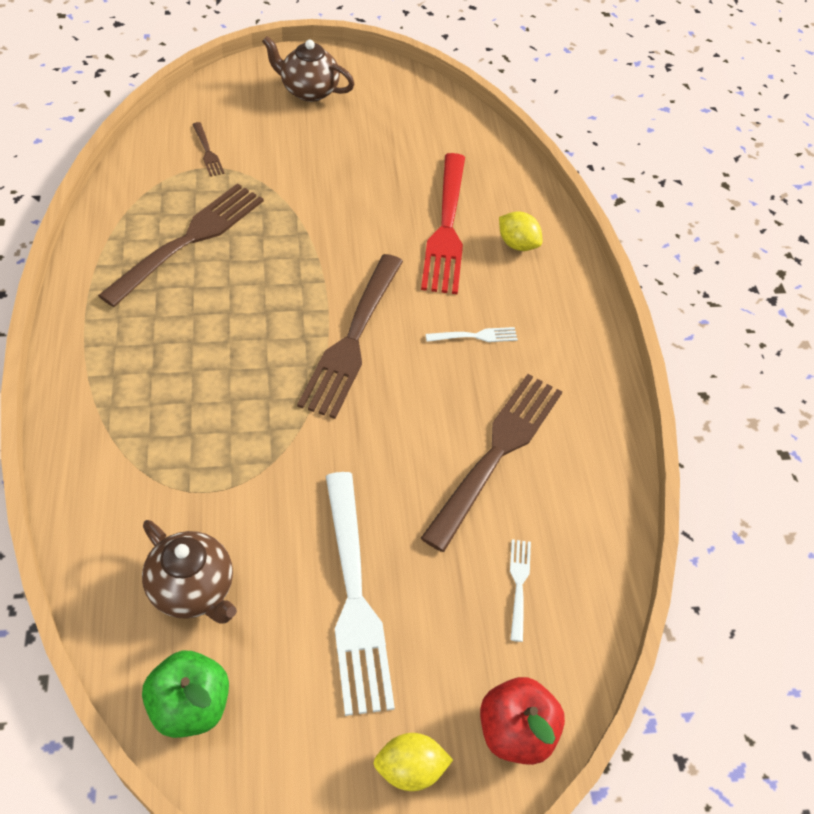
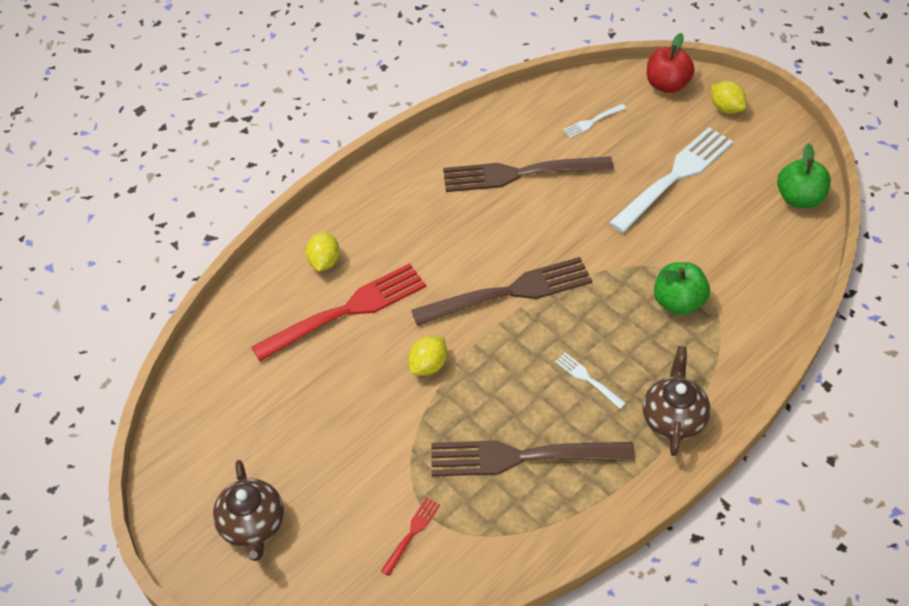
camera: 120 degrees left, 0 degrees up
brown teapot [142,520,237,624] -> brown teapot moved to [643,346,711,456]
brown fork [192,122,225,177] -> red fork [381,497,440,576]
white fork [426,327,518,342] -> white fork moved to [555,353,626,409]
none -> yellow lemon [408,336,447,376]
none -> green apple [654,262,710,315]

